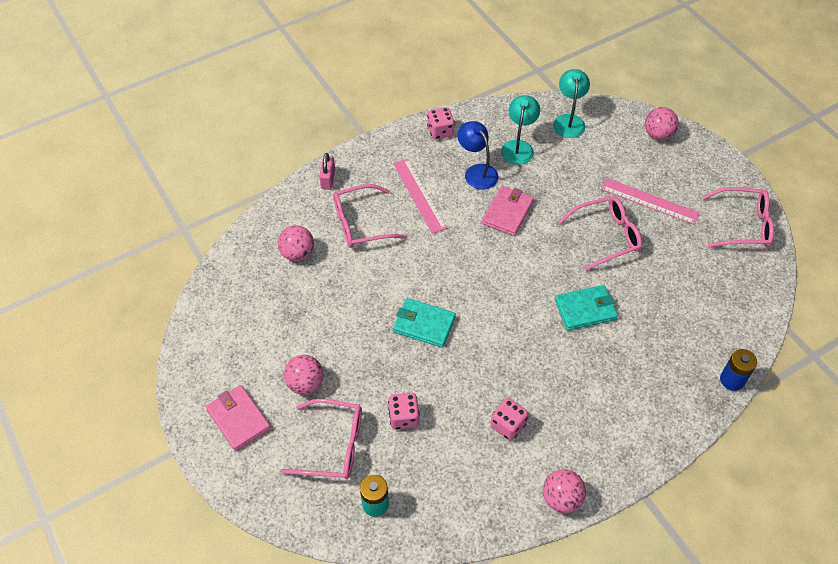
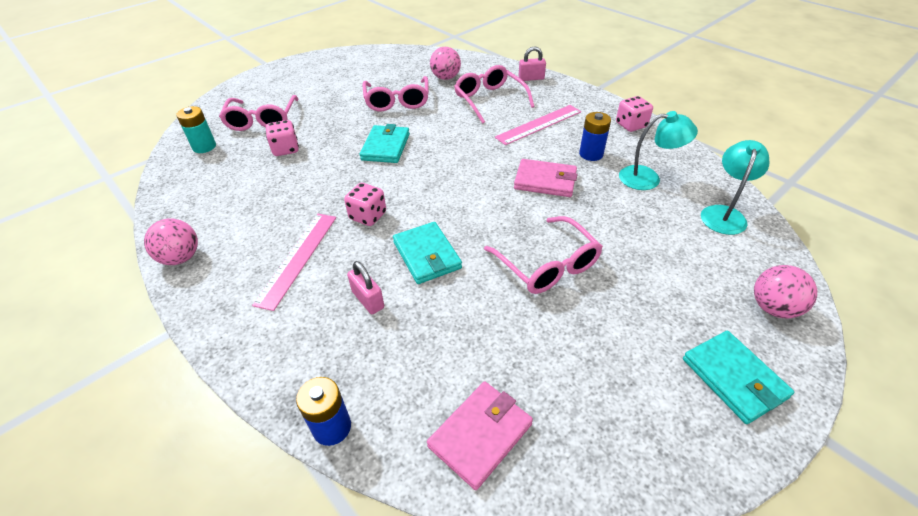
camera: 80 degrees right, 10 degrees down
pink wallet [206,385,271,451] -> pink wallet moved to [427,382,533,490]
pink ball [284,355,324,395] -> none
blue lamp [457,121,498,190] -> blue battery [579,112,611,161]
pink dice [490,398,528,441] -> pink dice moved to [344,183,386,226]
turquoise lamp [553,69,590,138] -> turquoise lamp turned 60 degrees counterclockwise [701,140,769,235]
pink ruler [601,178,700,225] -> pink ruler moved to [252,214,336,311]
pink glasses [702,187,774,247] -> pink glasses moved to [362,76,429,112]
none -> pink padlock [347,261,384,314]
none -> turquoise wallet [683,331,794,424]

